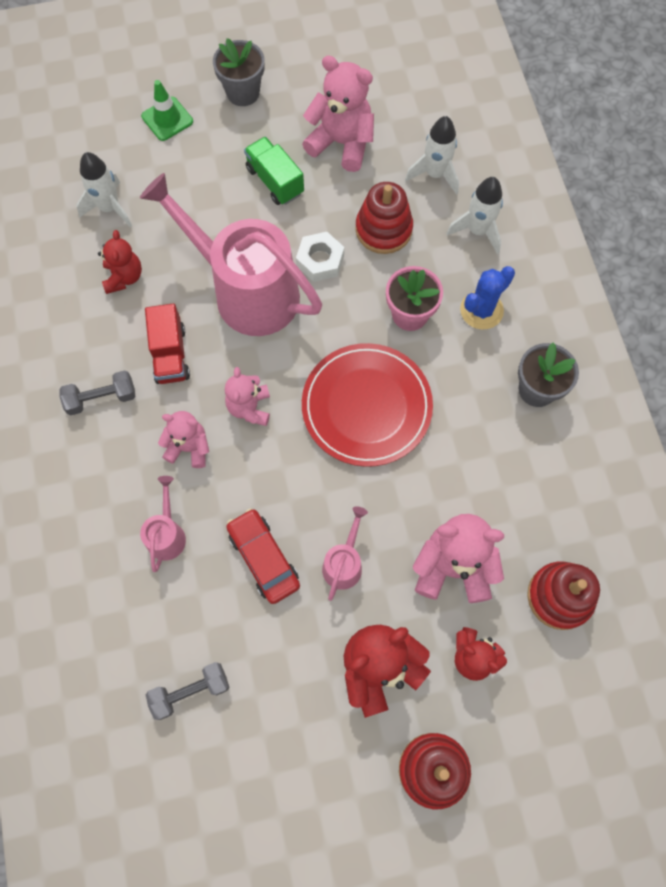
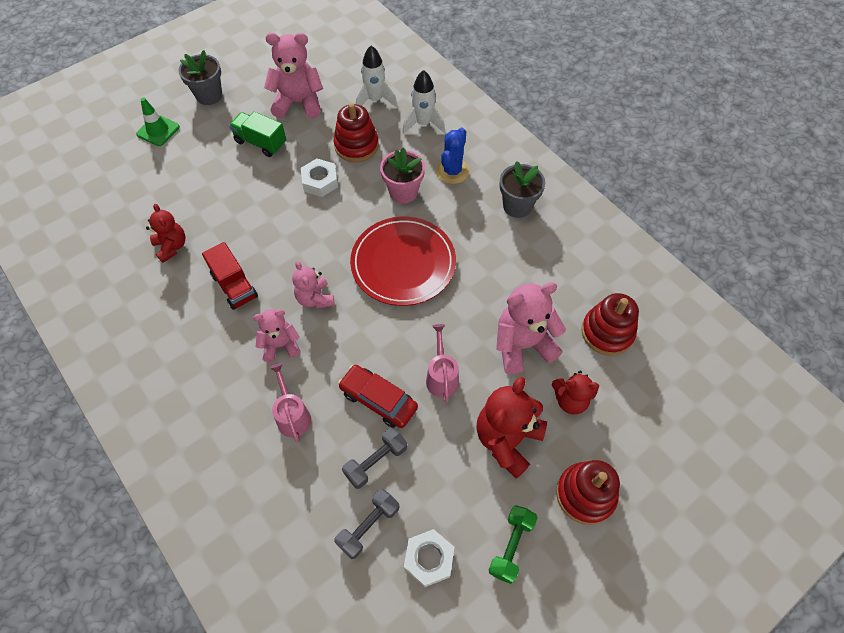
camera: 25 degrees left, 10 degrees down
grey dumbbell [59,370,135,415] -> grey dumbbell moved to [342,427,407,489]
white rocket [76,152,132,228] -> none
pink watering can [140,173,322,336] -> none
none -> white nut [404,529,454,587]
none -> green dumbbell [489,505,538,584]

